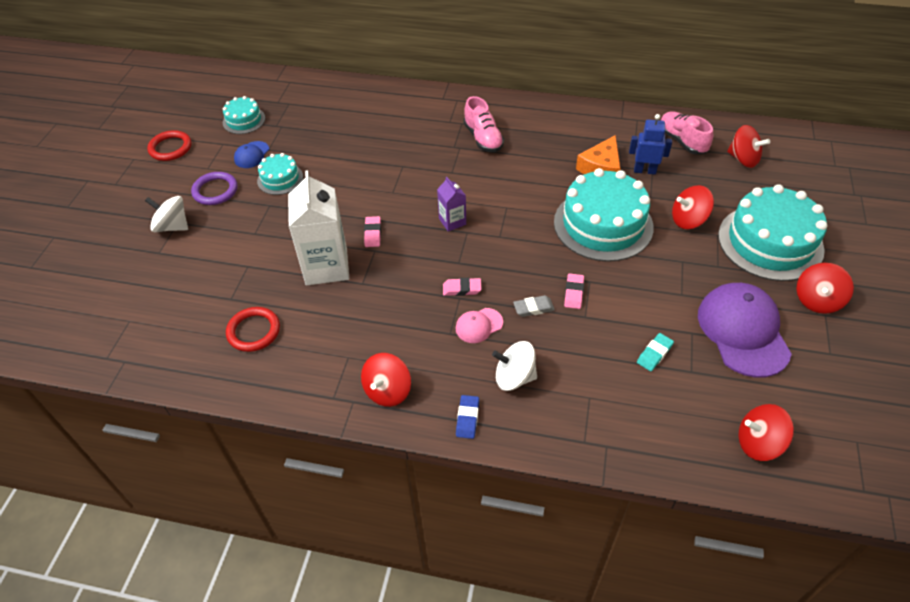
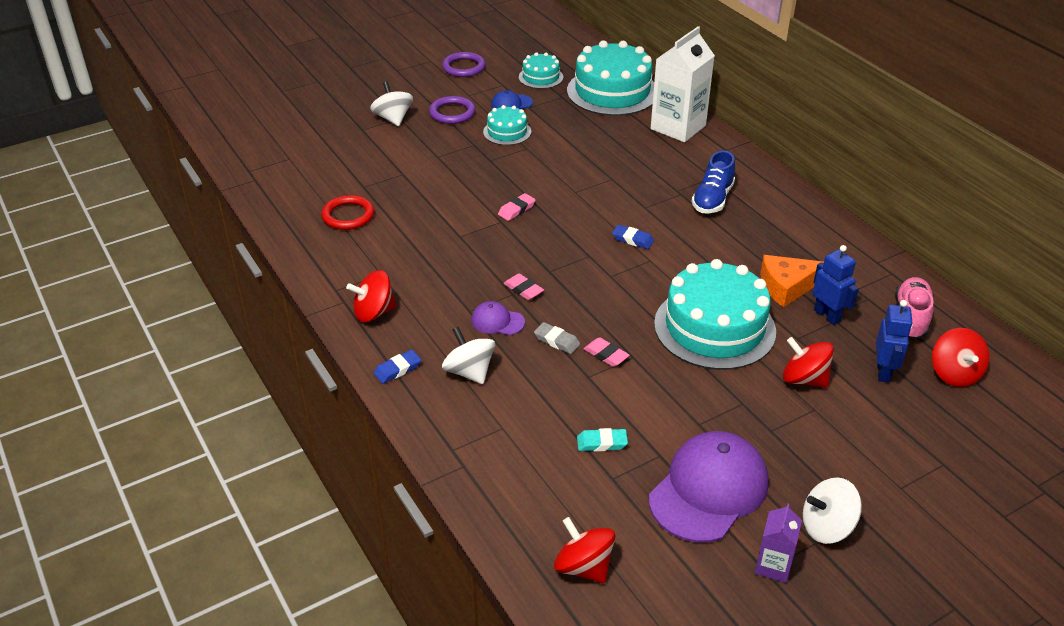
camera: 45 degrees right, 10 degrees down
red ring [147,130,191,161] -> purple ring [442,52,486,77]
white carton [288,170,349,285] -> white carton moved to [651,26,715,142]
purple carton [437,177,466,232] -> purple carton moved to [755,503,802,583]
pink cap [455,308,503,343] -> purple cap [471,301,525,335]
pink shoe [464,96,504,152] -> blue shoe [691,151,735,214]
pink eraser [564,273,584,309] -> pink eraser turned 75 degrees clockwise [584,337,629,367]
turquoise cake [718,184,827,281] -> turquoise cake moved to [567,40,654,116]
red spinning top [796,263,854,314] -> white spinning top [803,477,862,544]
none -> blue eraser [612,225,654,249]
none -> blue robot [876,300,913,383]

